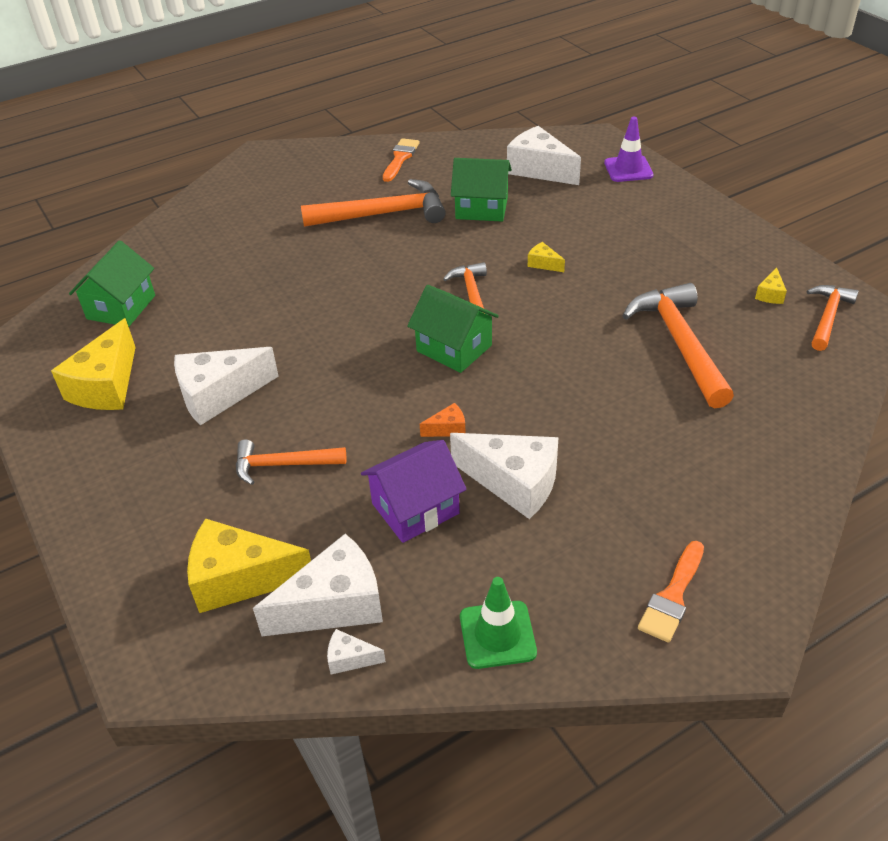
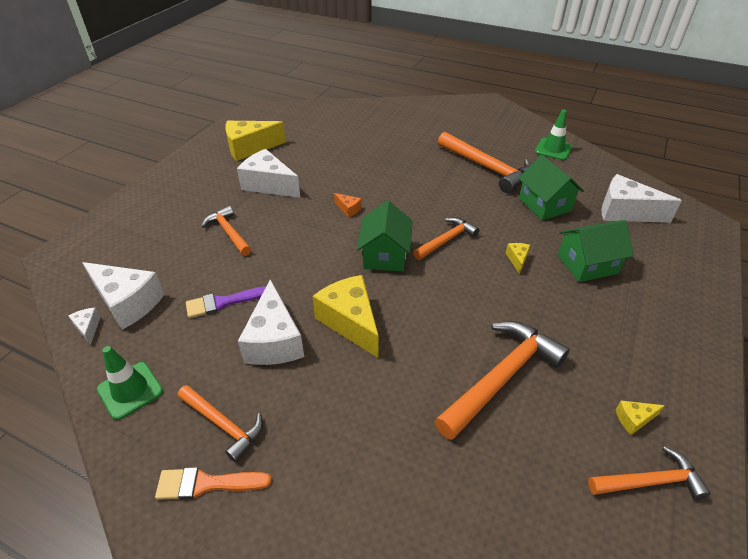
camera: 55 degrees right, 0 degrees up
green house [69,240,155,327] -> green house moved to [558,220,634,282]
yellow cheese [187,518,311,613] -> yellow cheese moved to [312,275,379,358]
purple house [361,440,467,543] -> purple brush [186,286,266,318]
orange brush [383,138,420,182] -> green traffic cone [535,110,573,160]
orange cheese [420,403,466,437] -> orange cheese moved to [334,193,361,217]
white cheese [507,126,581,185] -> white cheese turned 75 degrees counterclockwise [601,174,682,223]
purple traffic cone [604,117,654,182] -> none
none -> orange hammer [177,385,263,462]

